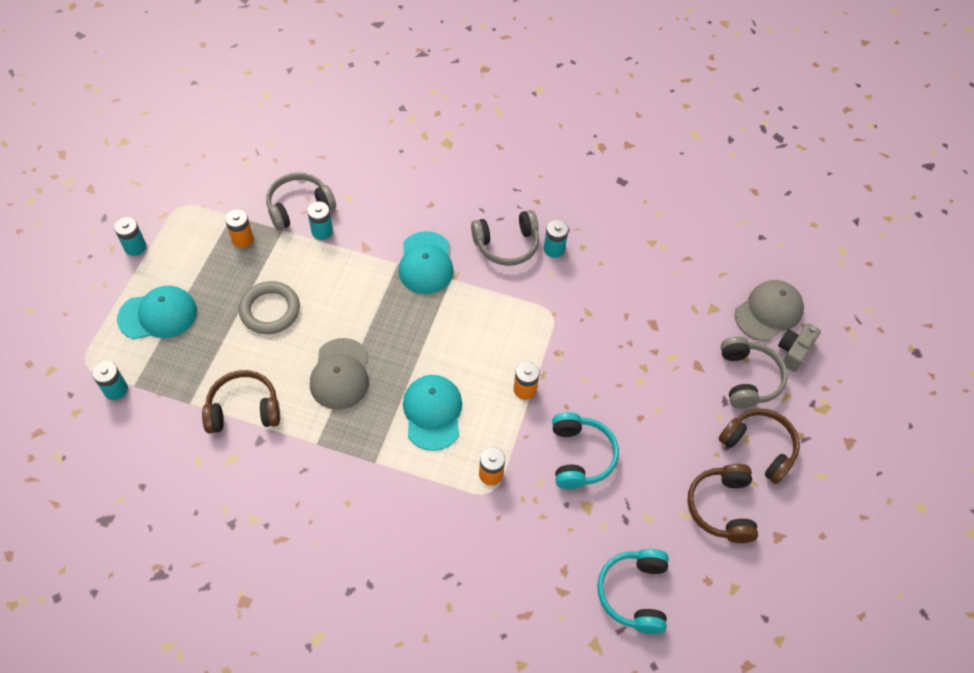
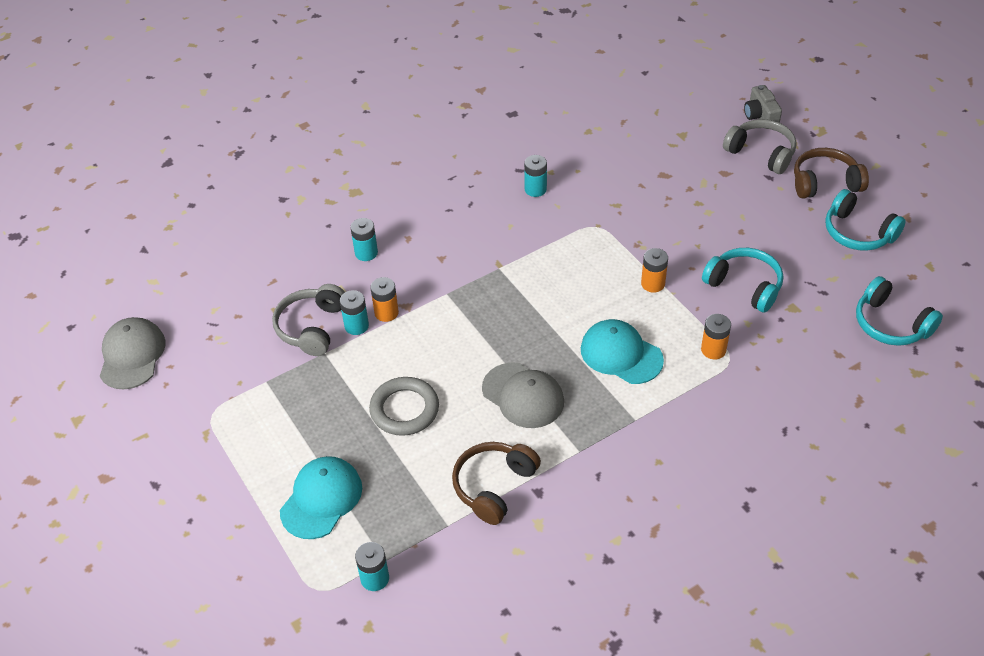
camera: 45 degrees left, 10 degrees down
turquoise battery [114,217,146,256] -> turquoise battery moved to [350,218,378,261]
orange battery [225,209,253,248] -> orange battery moved to [370,277,399,322]
turquoise cap [399,231,454,294] -> none
grey headphones [471,210,539,266] -> none
brown headphones [687,464,758,543] -> turquoise headphones [825,189,906,251]
grey cap [735,280,804,341] -> grey cap moved to [100,317,166,390]

